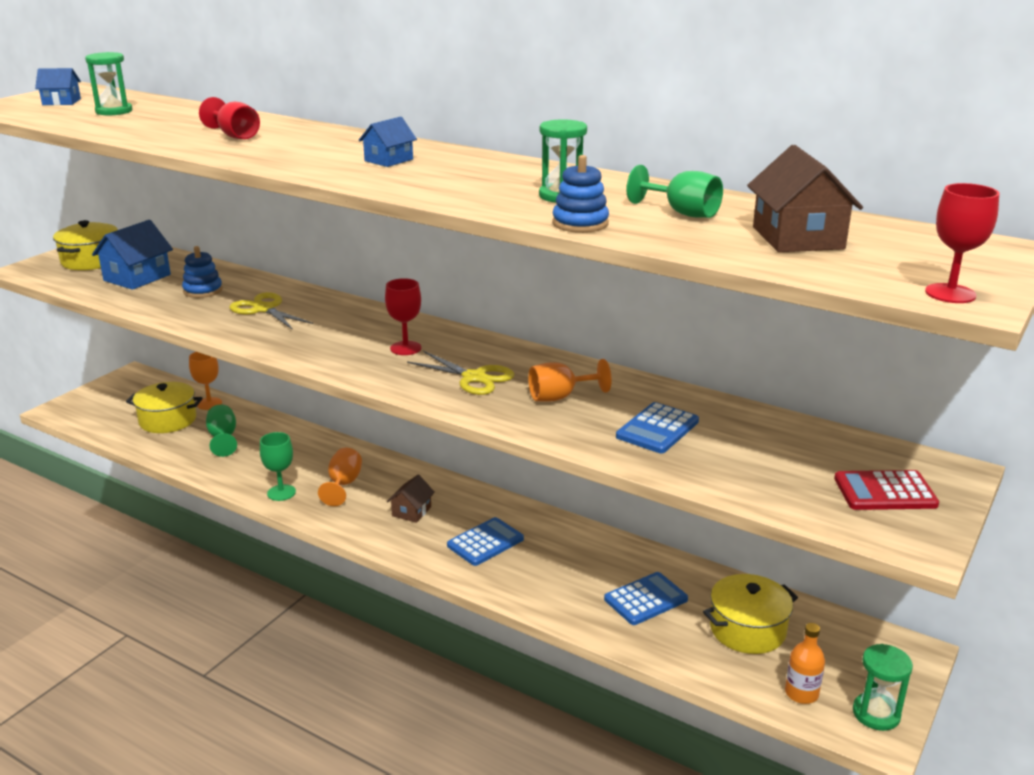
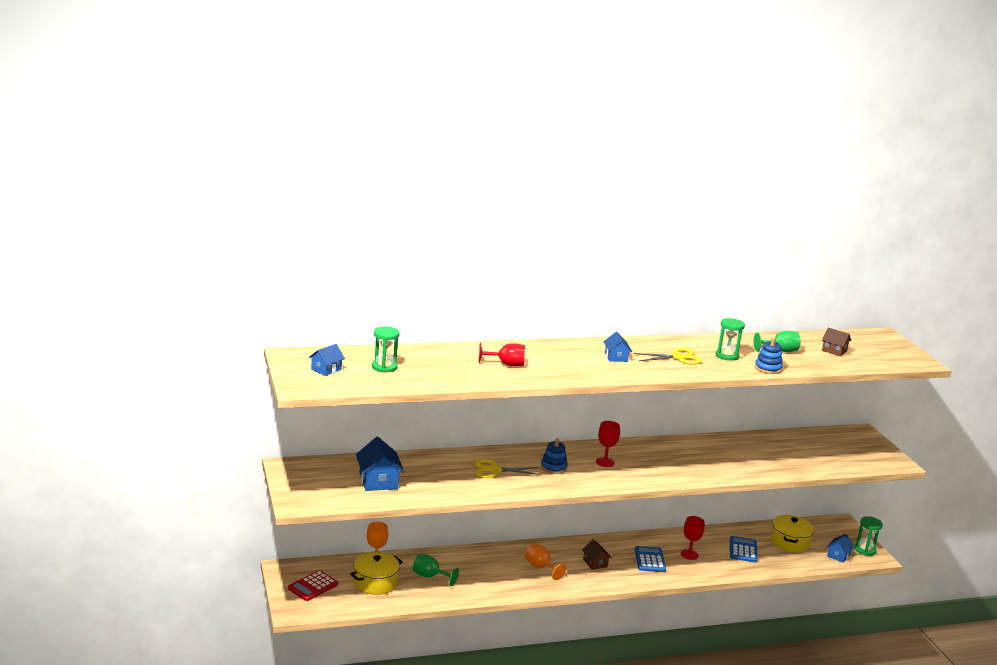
camera: 50 degrees left, 5 degrees down
yellow pot [53,220,118,270] -> none
blue stacking toy [182,246,223,298] -> blue stacking toy moved to [541,438,568,474]
green goblet [260,432,296,501] -> none
yellow scissors [407,351,514,395] -> yellow scissors moved to [634,348,702,365]
orange goblet [528,359,612,402] -> none
blue calculator [616,402,699,453] -> none
brown house [747,145,863,252] -> brown house [822,328,851,356], size x0.60
orange bottle [785,623,825,704] -> blue house [827,534,855,563]
red calculator [834,470,939,510] -> red calculator moved to [288,570,338,601]
red goblet [925,183,999,303] -> red goblet moved to [681,516,705,560]

